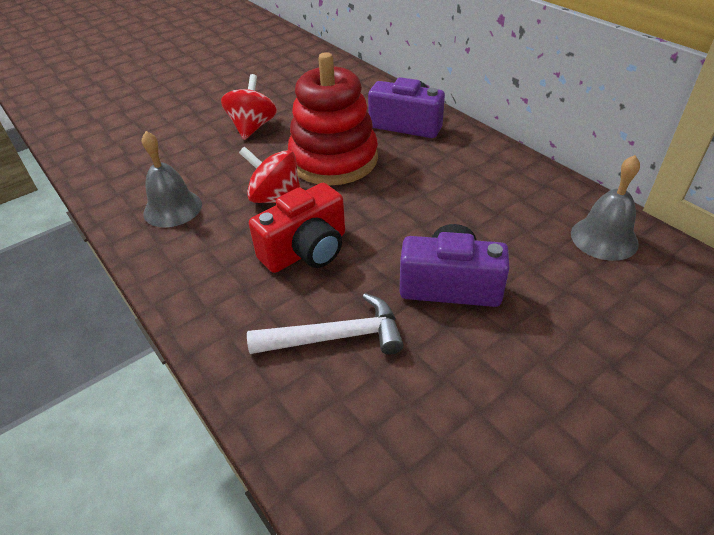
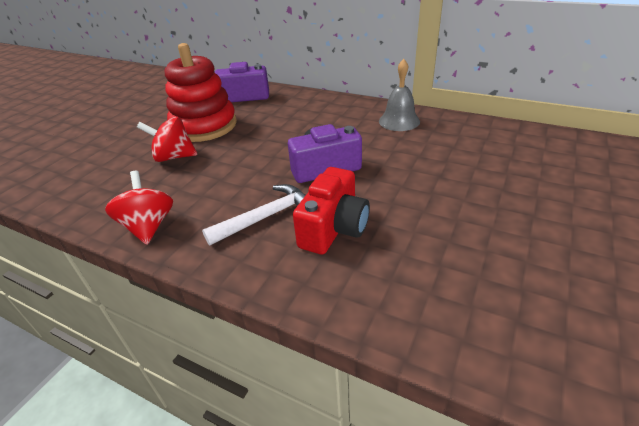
camera: 25 degrees left, 5 degrees down
grey bell [142,131,202,228] -> none
red spinning top [221,74,277,140] -> red spinning top moved to [105,171,173,245]
red camera [249,183,345,273] -> red camera moved to [293,167,370,255]

